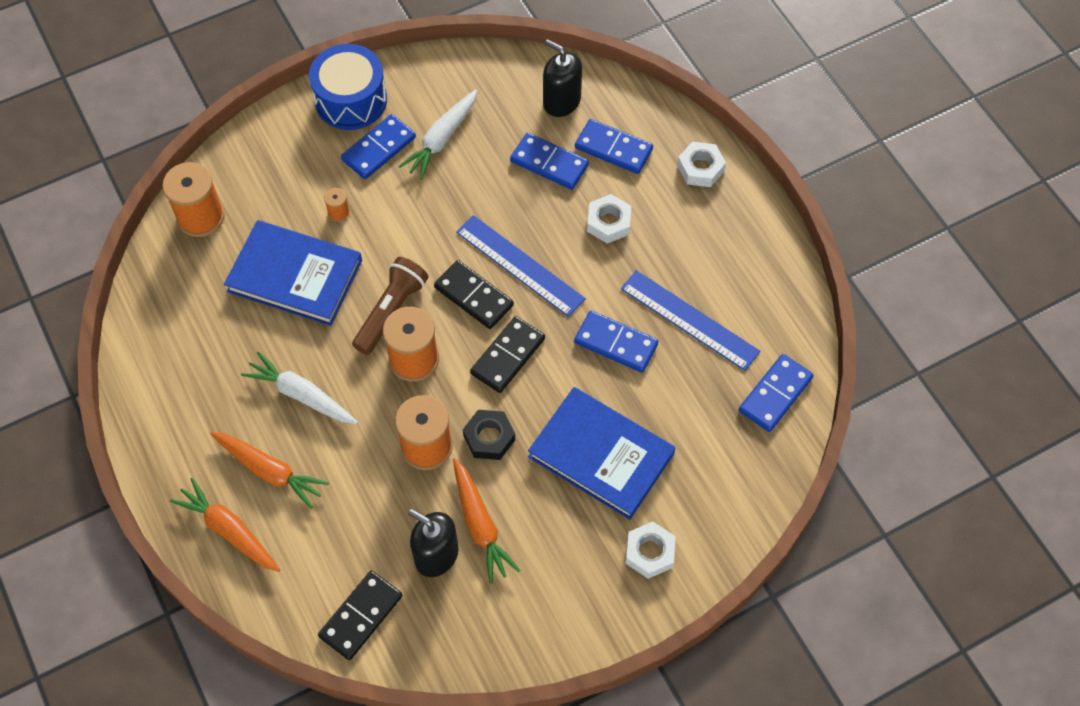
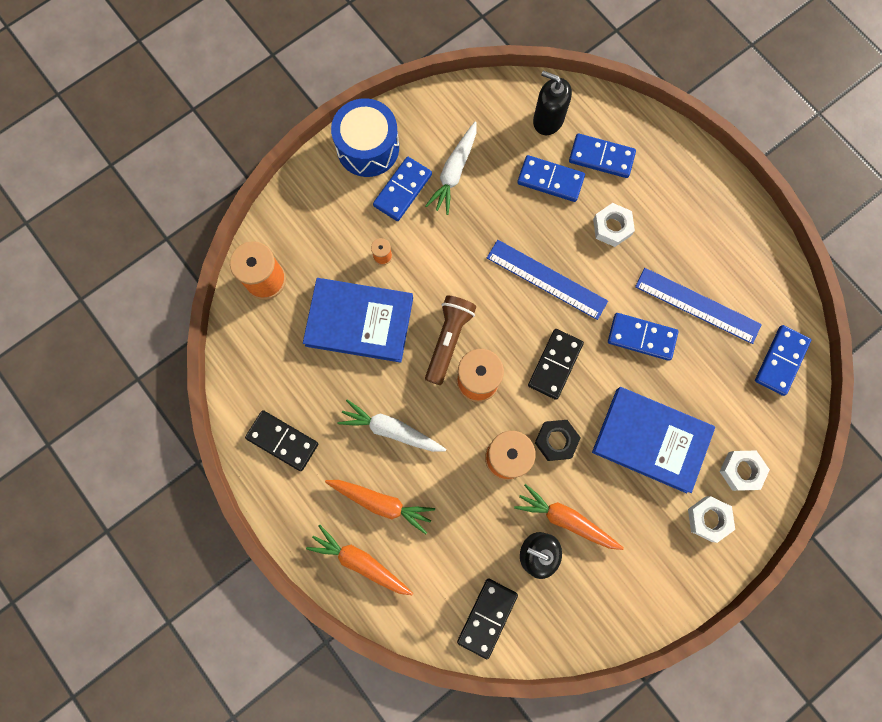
camera: 10 degrees left, 15 degrees up
black domino [434,260,514,329] -> black domino moved to [245,410,318,471]
orange carrot [453,458,520,584] -> orange carrot turned 150 degrees clockwise [514,484,624,550]
white nut [677,141,726,187] -> white nut moved to [719,450,770,491]

